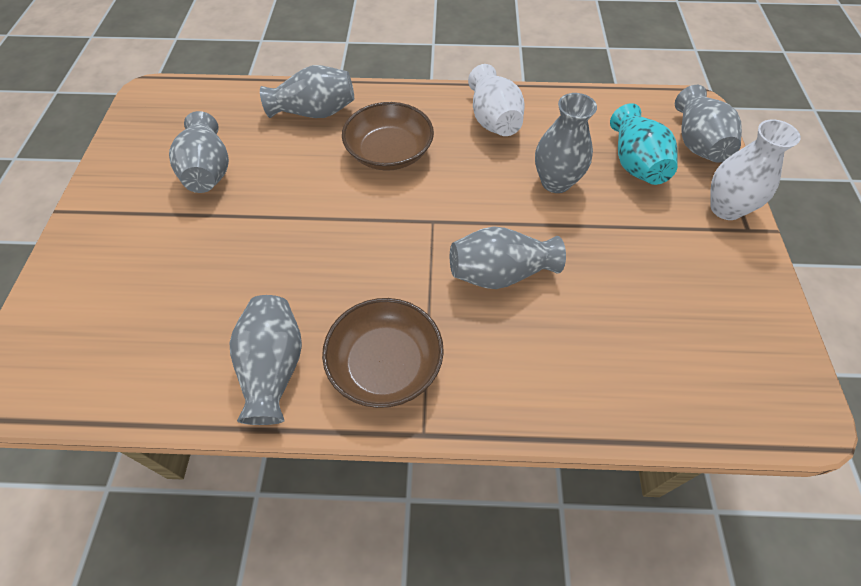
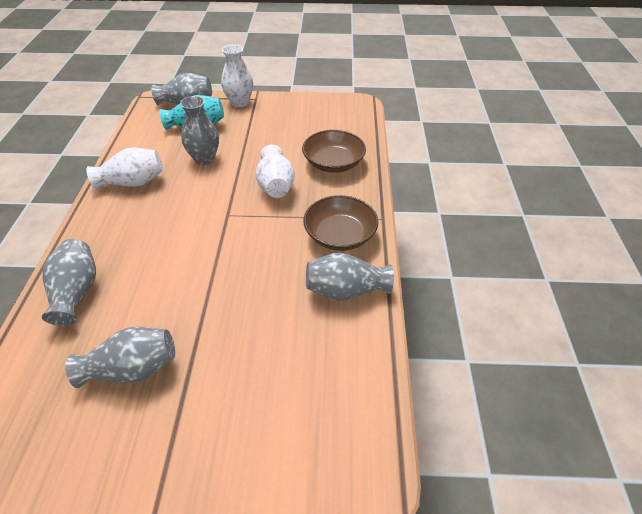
camera: 90 degrees left, 10 degrees down
brown bowl [342,102,434,171] -> brown bowl moved to [302,130,366,173]
grey vase [450,227,566,289] -> white vase [256,145,295,198]

